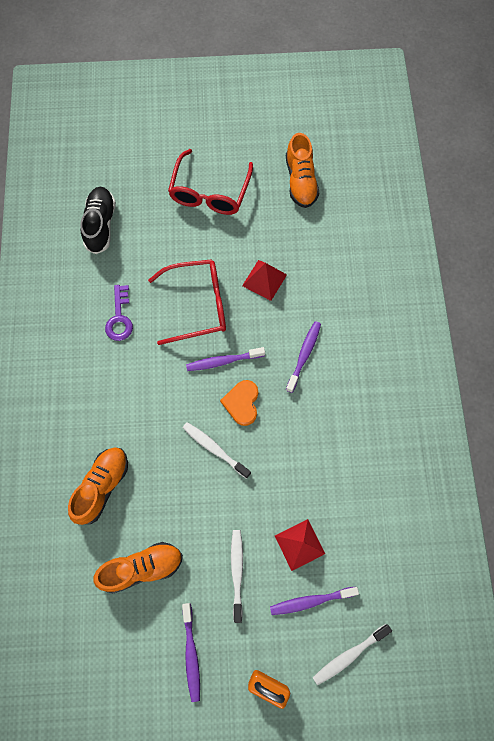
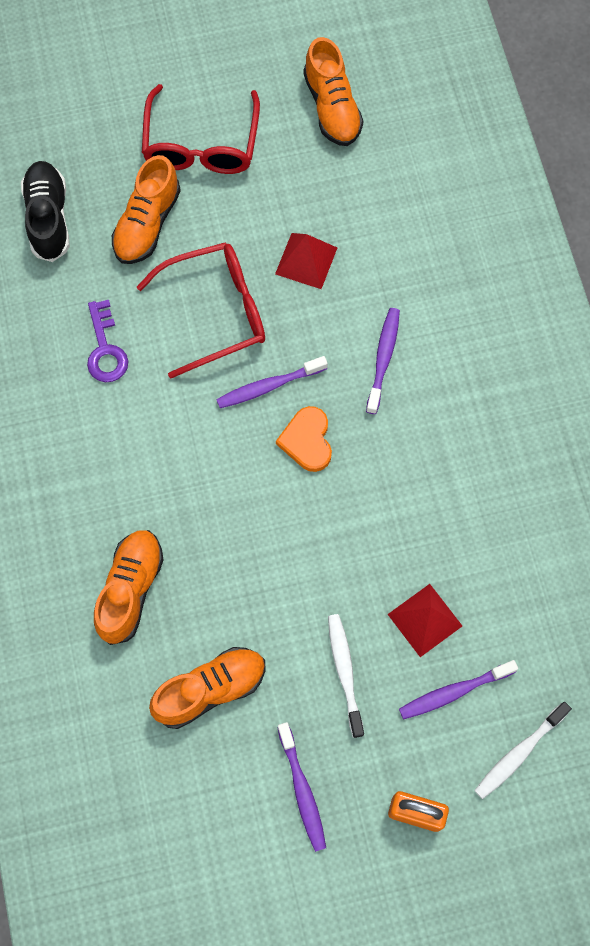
camera: 10 degrees left, 0 degrees up
white toothbrush [183,422,251,479] -> none
none -> orange shoe [112,155,181,264]

